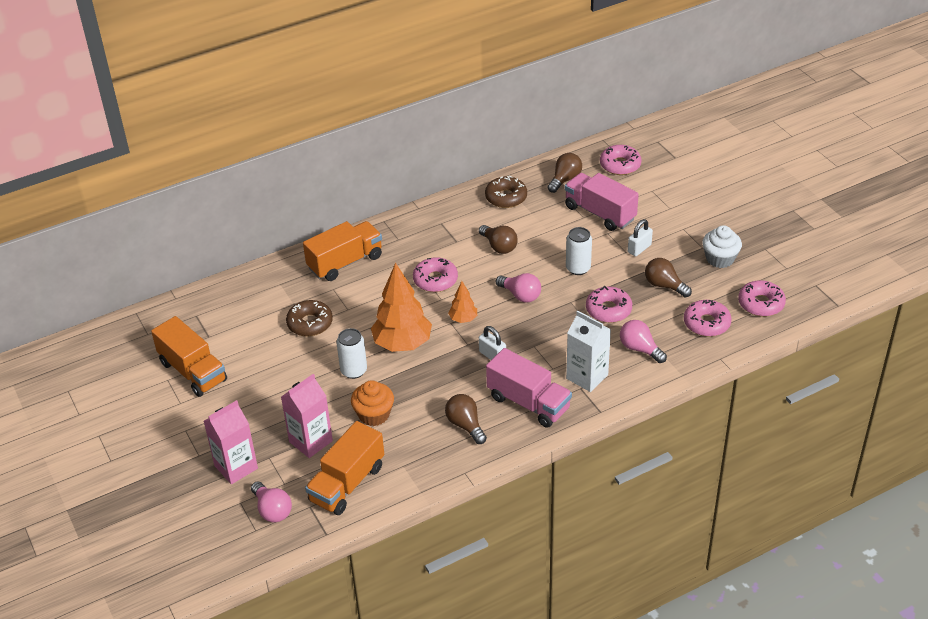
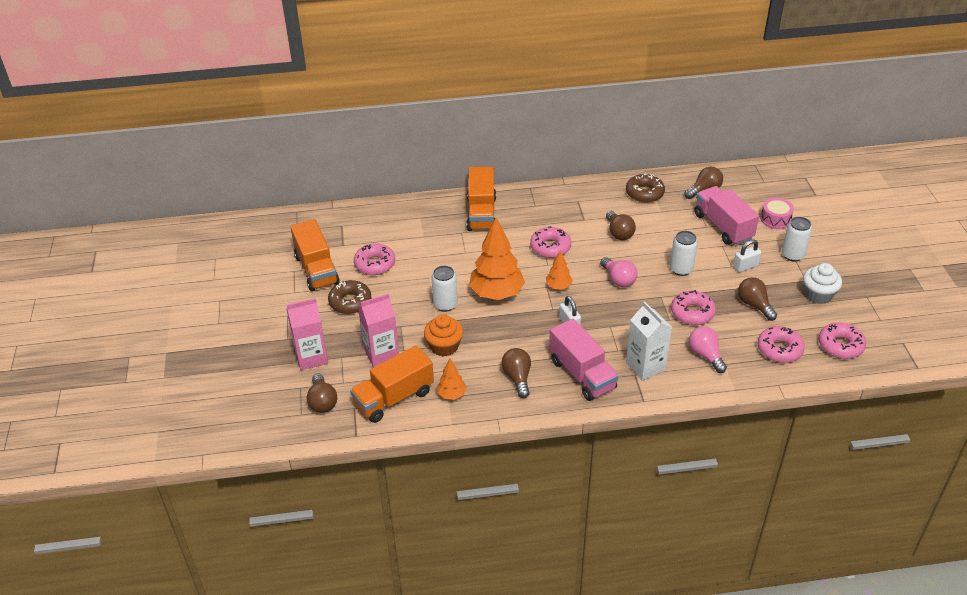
camera: 20 degrees right, 0 degrees up
pink light bulb [251,482,292,522] -> brown light bulb [307,374,337,413]
brown donut [286,300,333,336] -> brown donut moved to [328,280,371,314]
orange truck [303,221,382,281] -> orange truck turned 105 degrees clockwise [467,167,496,231]
pink donut [600,145,642,175] -> pink donut moved to [354,243,395,275]
none -> orange tree [437,359,467,400]
none -> pink drum [761,198,794,229]
none -> white can [782,217,812,262]

